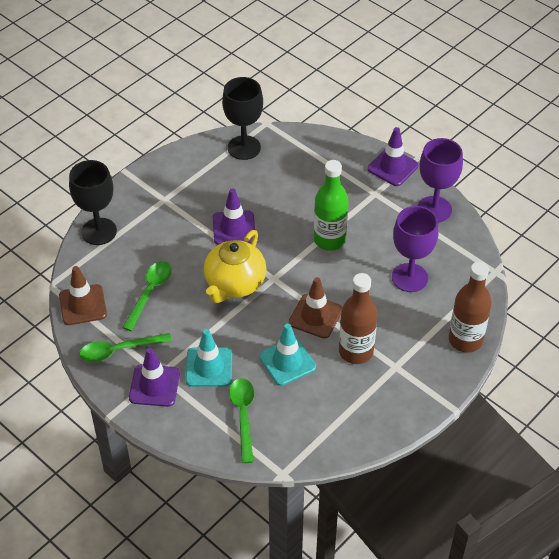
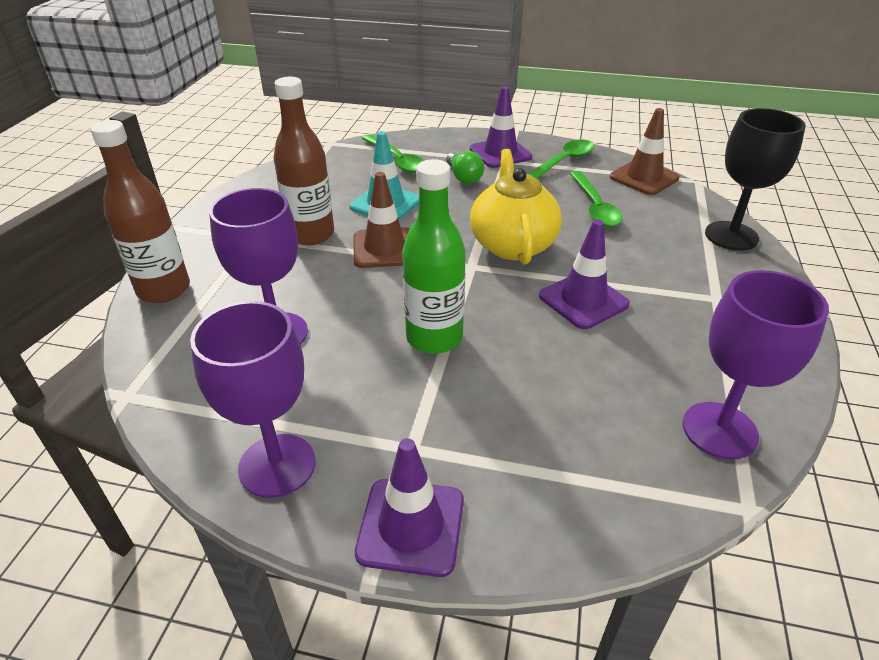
camera: 150 degrees right, 10 degrees down
turquoise traffic cone [186,329,232,387] -> green light bulb [446,151,484,184]
black goblet [222,77,263,160] -> purple goblet [683,270,829,460]

